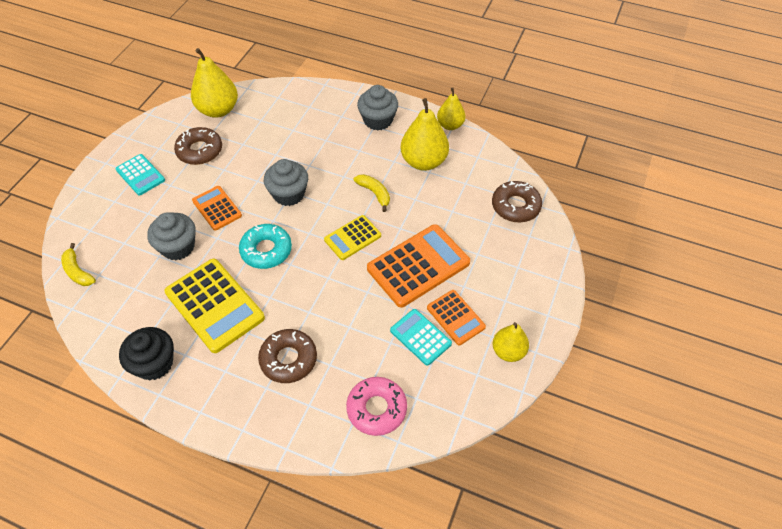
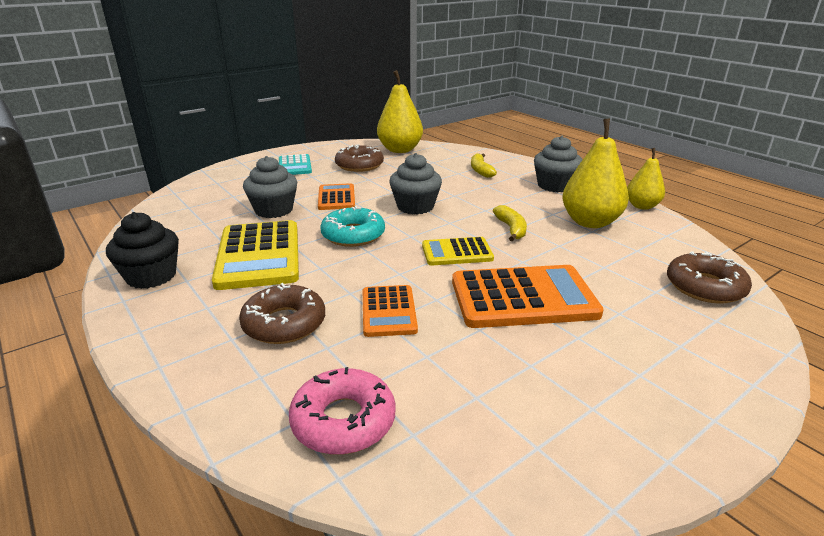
camera: 30 degrees right, 25 degrees down
yellow banana [61,243,96,286] -> yellow banana moved to [471,153,497,178]
turquoise calculator [390,309,452,366] -> none
orange calculator [427,290,486,345] -> orange calculator moved to [363,285,418,337]
yellow pear [492,322,529,362] -> none

